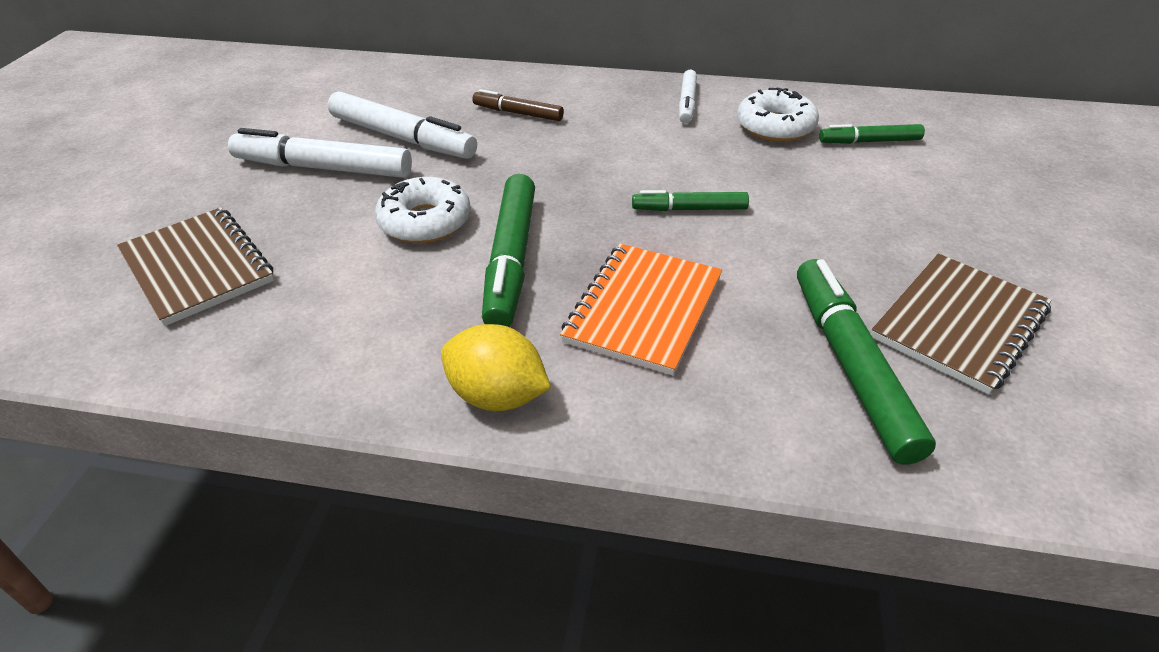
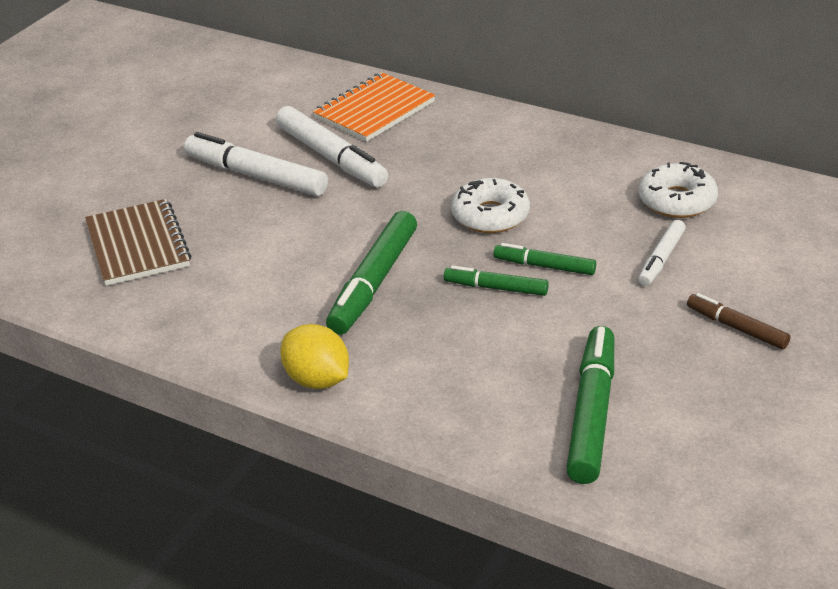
camera: 20 degrees right, 5 degrees down
white donut [375,177,471,243] -> white donut moved to [451,178,530,233]
brown marker [472,89,564,121] -> brown marker moved to [687,293,791,349]
orange notebook [560,244,722,376] -> orange notebook moved to [313,72,435,142]
white marker [679,69,697,124] -> white marker moved to [638,220,686,286]
green marker [819,124,925,144] -> green marker moved to [444,266,549,296]
brown notebook [871,254,1051,395] -> none

